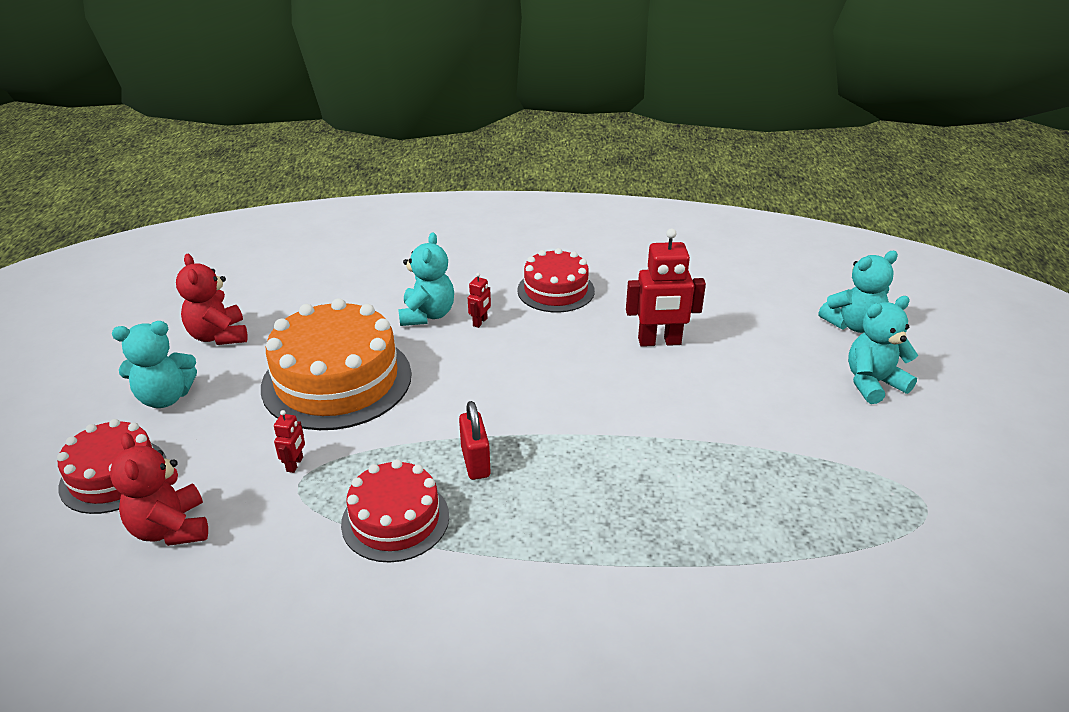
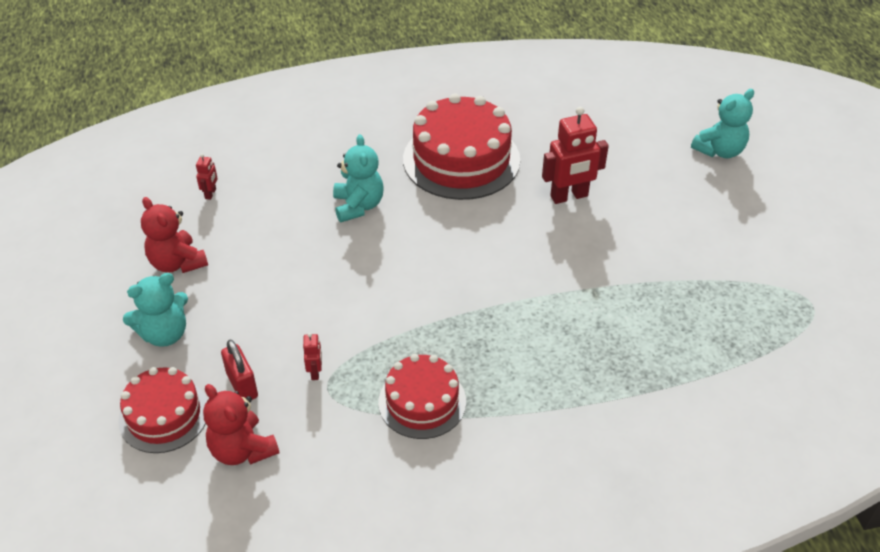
camera: 15 degrees left, 10 degrees up
orange cake [261,298,412,430] -> none
red padlock [459,401,491,480] -> red padlock moved to [221,340,258,400]
red robot [468,273,491,328] -> red robot moved to [196,154,218,200]
red cake [517,248,595,313] -> red cake [403,93,520,200], size x1.66
turquoise teddy bear [848,296,918,404] -> none

